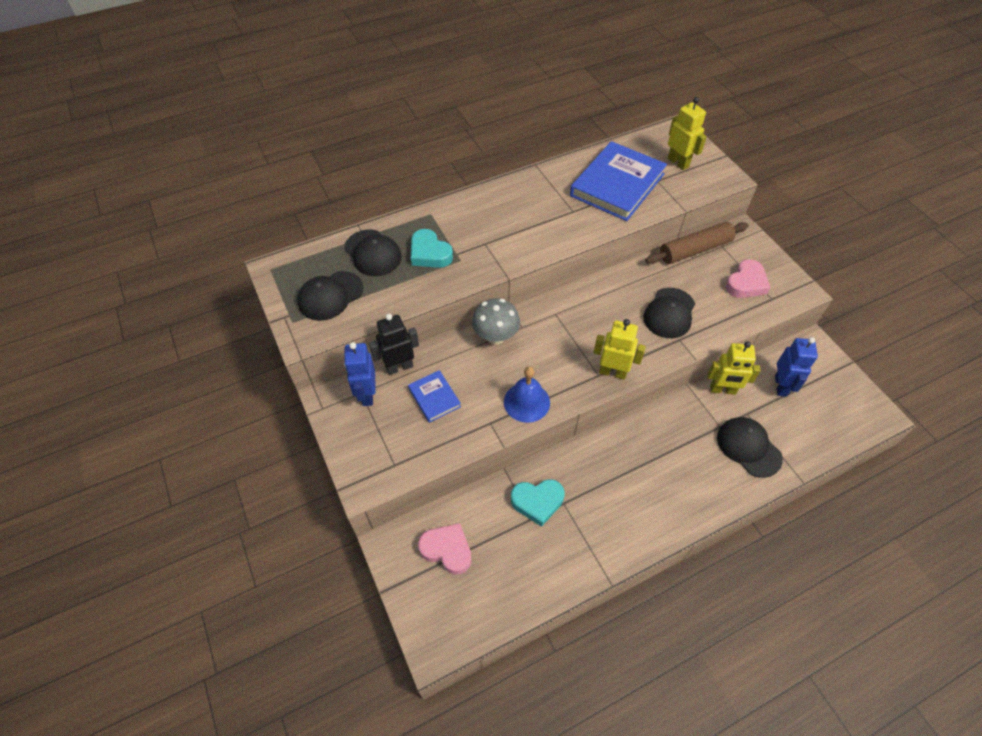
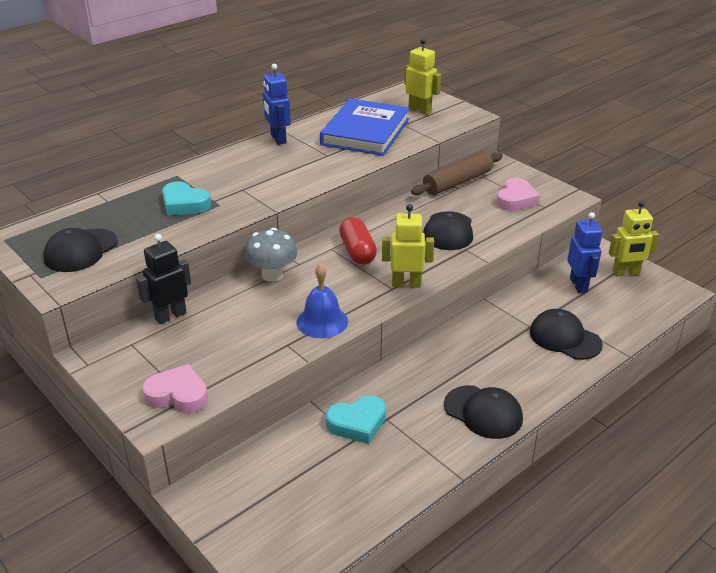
camera: 15 degrees left, 20 degrees down
black cap [344,230,402,276] -> black cap moved to [444,385,523,439]
blue robot [344,342,376,406] -> blue robot moved to [263,64,291,145]
blue book [408,370,461,423] -> none
pink heart [418,523,472,575] -> pink heart moved to [142,364,208,413]
yellow robot [707,341,761,395] -> yellow robot moved to [609,201,659,277]
none -> red capsule [339,217,377,264]

